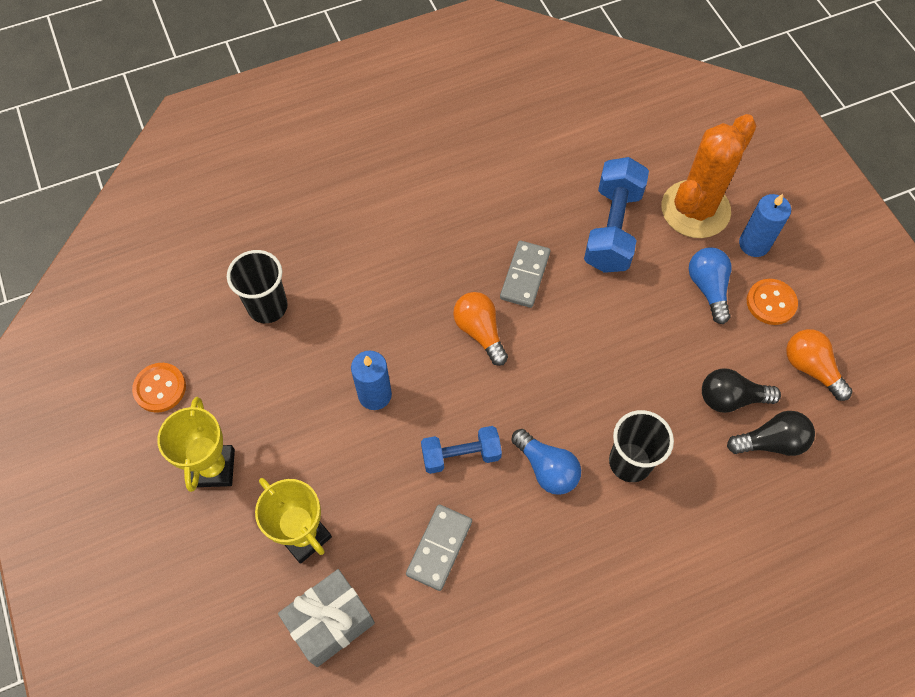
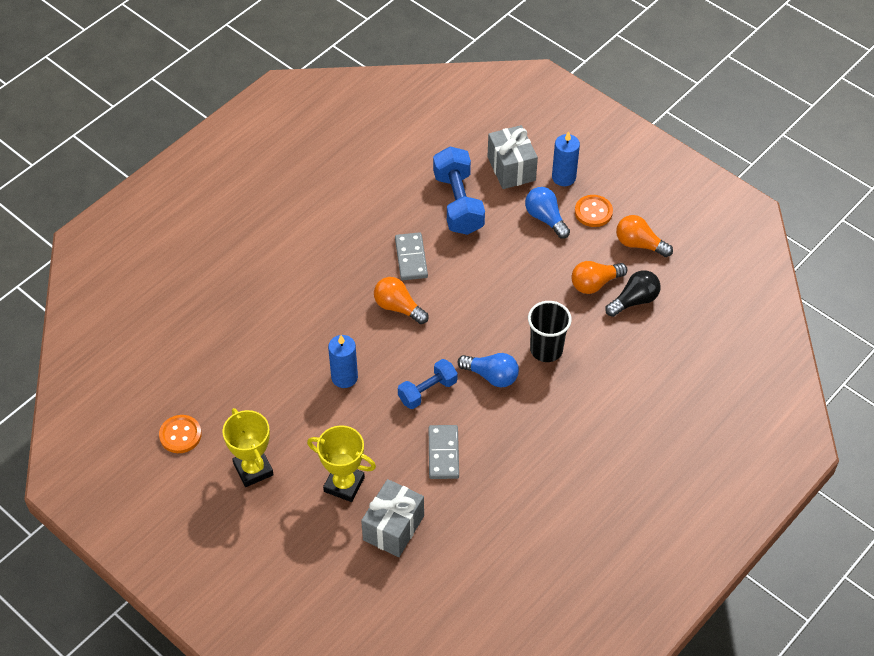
camera: 25 degrees left, 10 degrees down
black cup [227,250,288,323] -> none
orange cactus [661,114,756,238] -> grey gift [488,125,538,189]
black light bulb [702,368,781,413] -> orange light bulb [571,261,628,294]

